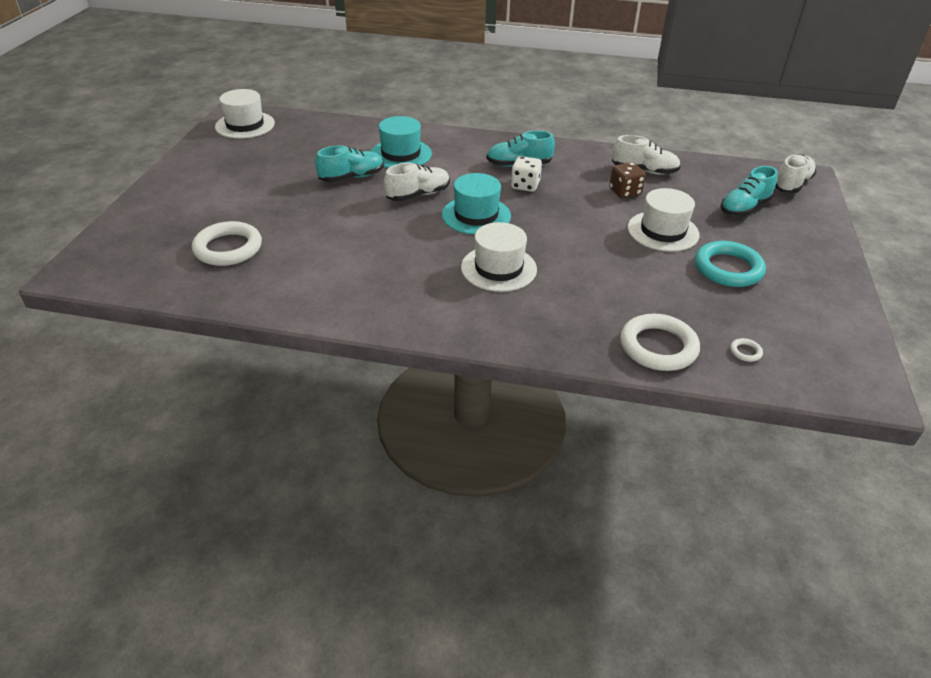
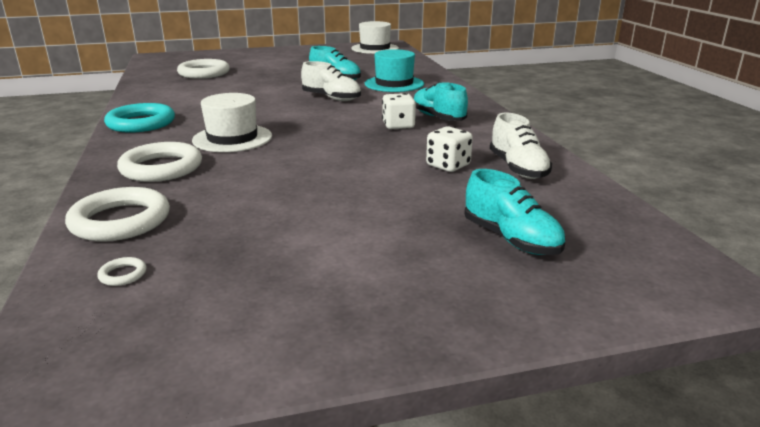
camera: 65 degrees right, 15 degrees down
turquoise hat [442,173,511,235] -> none
brown dice [609,162,646,198] -> white dice [426,126,473,172]
white hat [628,188,700,252] -> none
turquoise ring [695,241,766,287] -> turquoise ring moved to [104,103,175,133]
turquoise shoe [721,166,777,216] -> turquoise shoe turned 150 degrees counterclockwise [465,169,565,255]
white shoe [775,154,817,193] -> none
none -> white ring [117,142,202,182]

